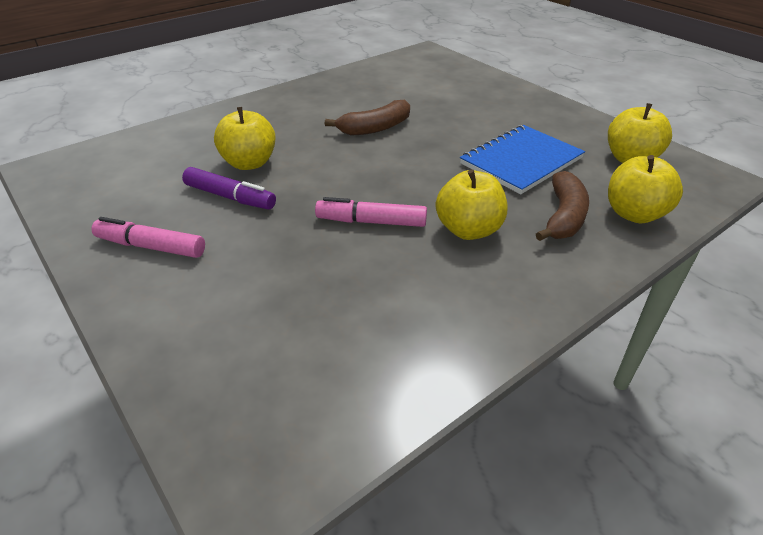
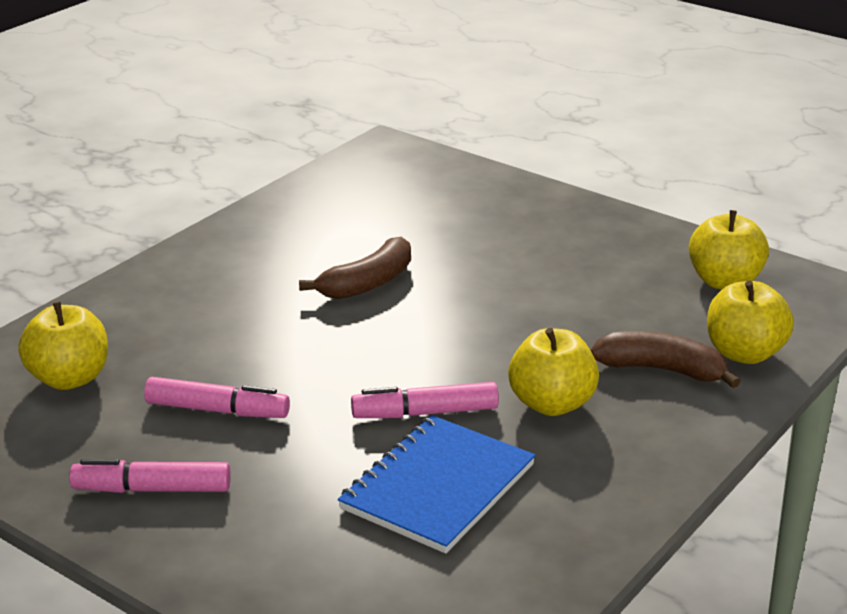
camera: 15 degrees left, 10 degrees down
purple marker [182,167,276,209] -> pink marker [144,377,290,418]
yellow apple [214,107,275,170] -> yellow apple moved to [18,301,108,390]
blue notebook [460,125,585,194] -> blue notebook moved to [338,415,536,554]
brown banana [536,171,589,241] -> brown banana turned 75 degrees counterclockwise [590,331,740,388]

